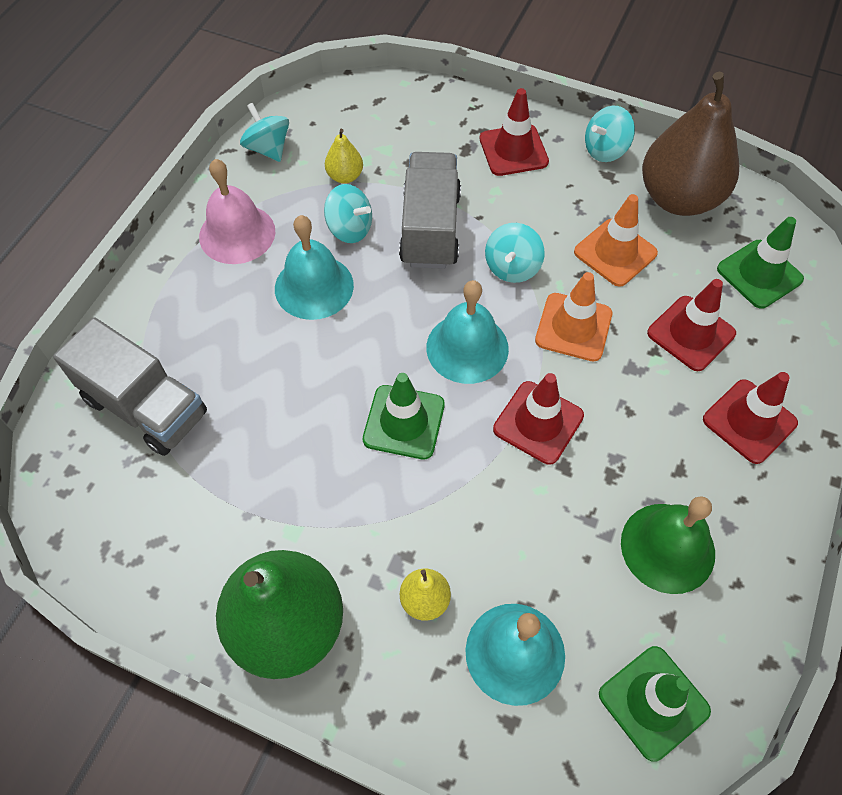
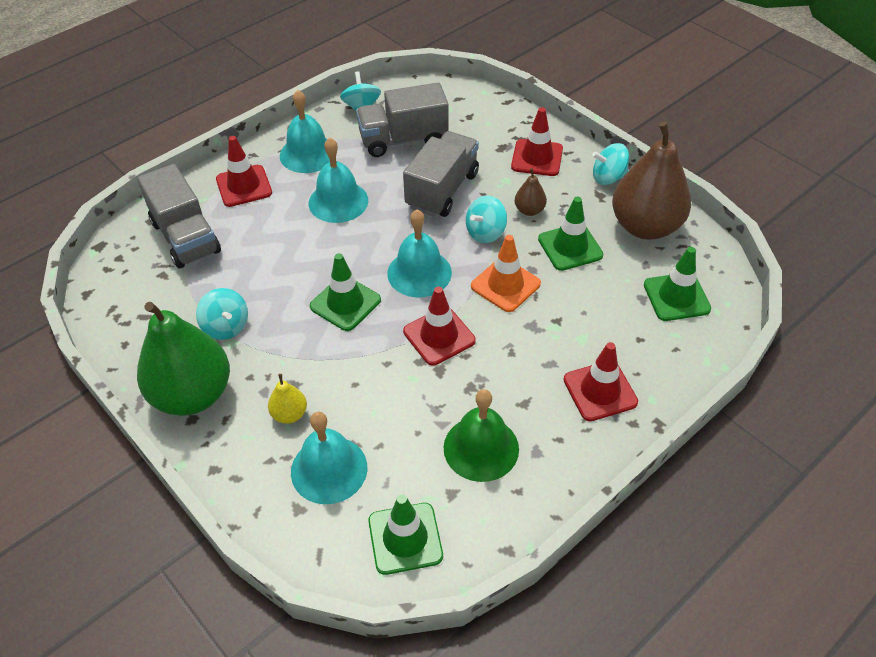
camera: 25 degrees right, 10 degrees down
pink bell [199,159,275,264] -> turquoise bell [280,90,330,173]
turquoise spinning top [324,184,372,243] -> turquoise spinning top moved to [196,288,248,340]
yellow pear [325,129,363,184] -> grey truck [356,83,449,157]
orange traffic cone [574,194,658,287] -> green traffic cone [538,197,603,271]
red traffic cone [647,279,736,371] -> red traffic cone moved to [216,136,272,207]
none -> brown pear [515,168,547,216]

